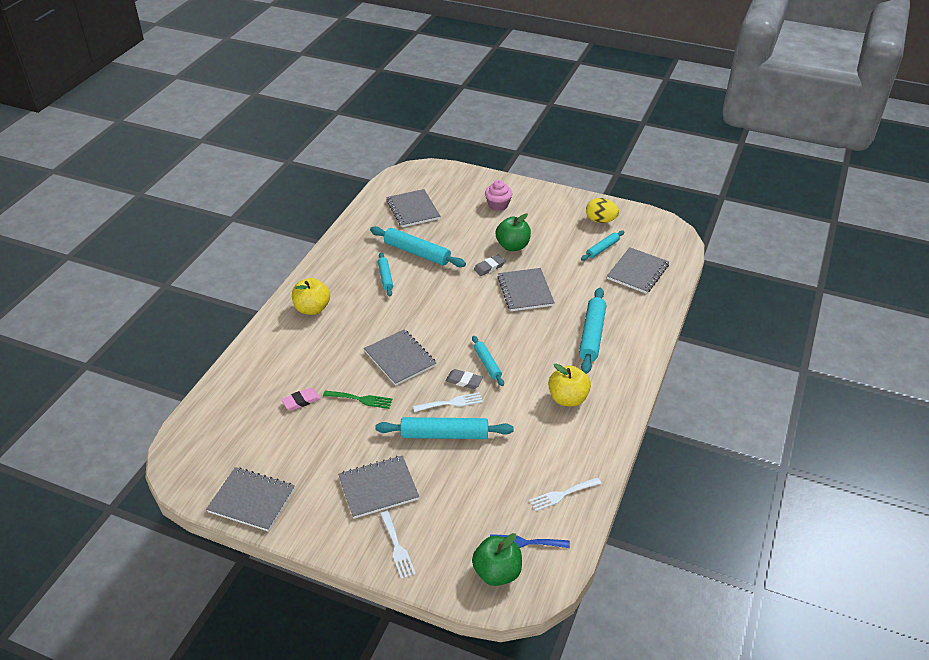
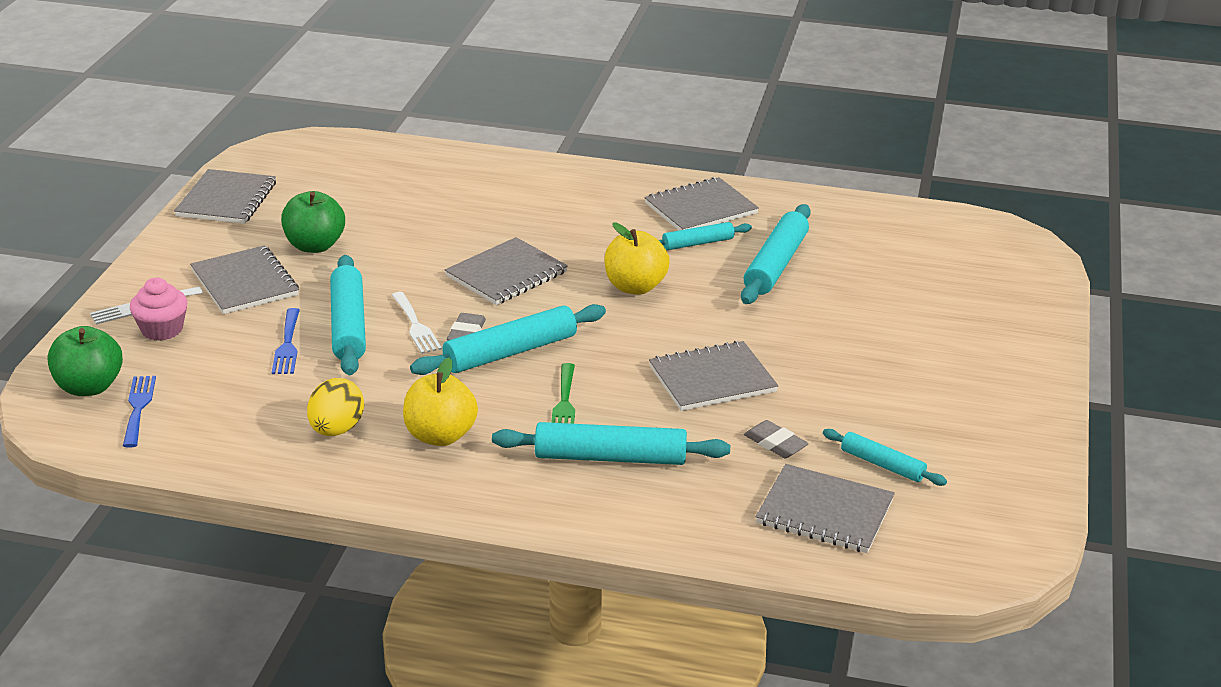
camera: 80 degrees right, 10 degrees down
pink eraser [281,388,321,411] -> none
yellow apple [292,278,330,315] -> yellow apple moved to [604,223,670,295]
green fork [323,391,392,409] -> green fork moved to [551,363,575,424]
grey notebook [386,189,440,227] -> grey notebook moved to [644,177,759,230]
turquoise rolling pin [472,336,504,386] -> turquoise rolling pin [410,304,606,375], size x1.72
grey eraser [474,255,505,276] -> grey eraser moved to [744,420,809,458]
pink cupcake [485,180,513,211] -> pink cupcake moved to [130,278,187,341]
green apple [496,213,531,251] -> green apple moved to [281,191,345,253]
white fork [529,477,601,512] -> none
yellow egg [586,198,619,223] -> yellow egg moved to [307,378,364,436]
none -> blue fork [272,308,300,374]

